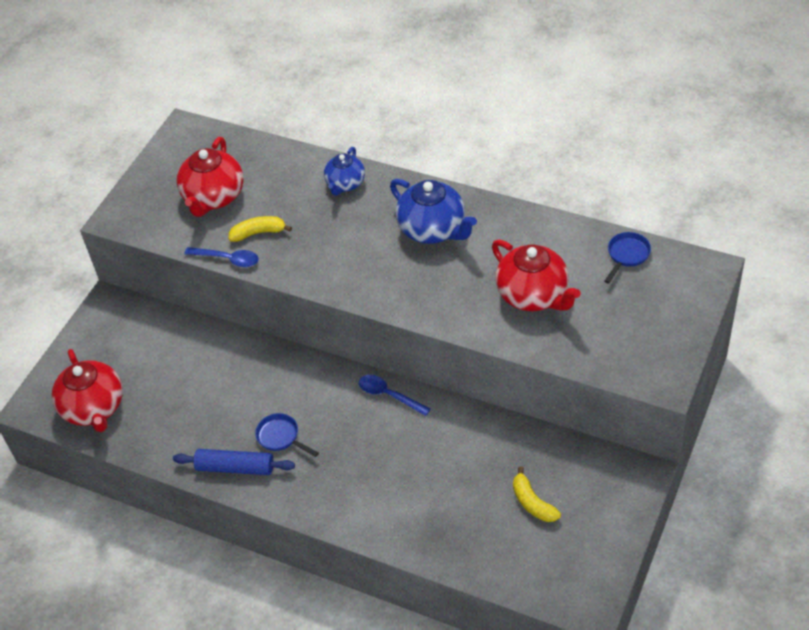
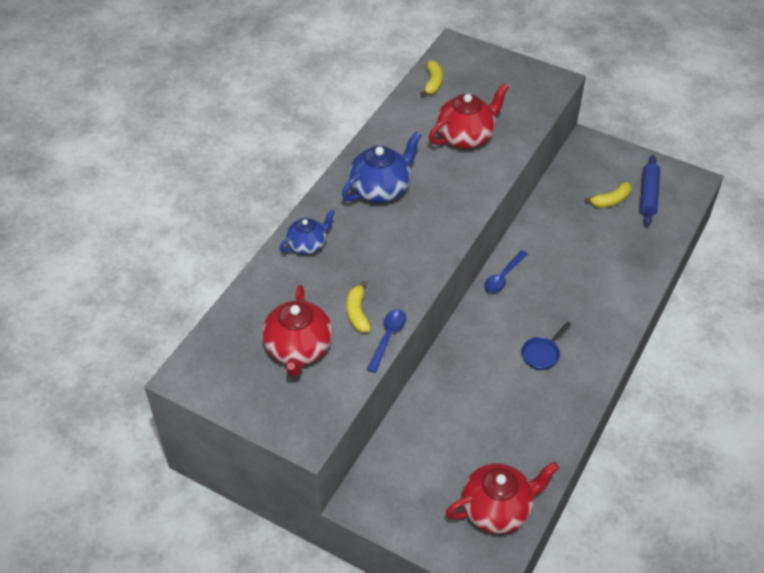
camera: 90 degrees left, 0 degrees up
blue rolling pin [173,449,295,475] -> blue rolling pin moved to [640,155,660,226]
red teapot [176,137,244,217] -> red teapot turned 75 degrees clockwise [262,285,333,377]
blue teapot [324,147,365,195] -> blue teapot turned 60 degrees counterclockwise [279,210,335,255]
blue pan [604,232,651,283] -> yellow banana [420,60,443,96]

